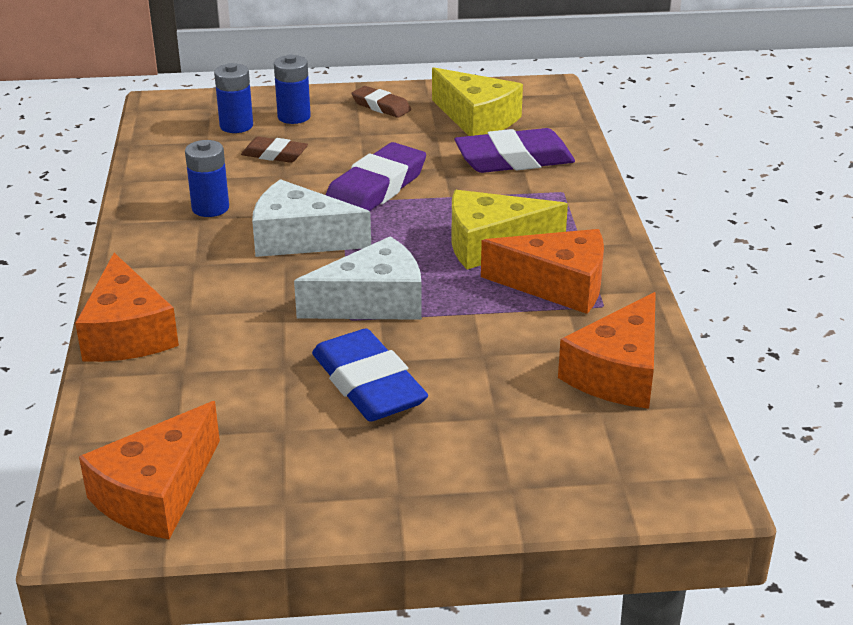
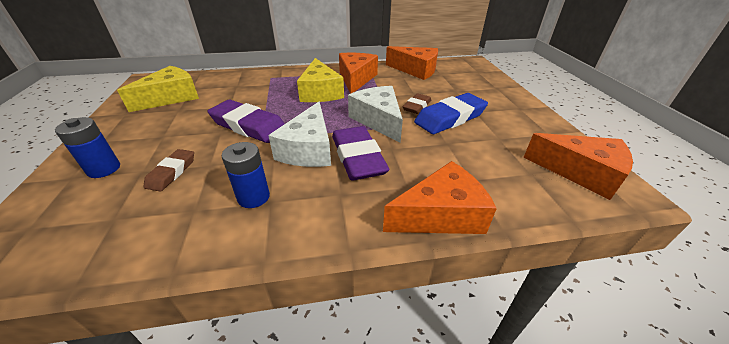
camera: 95 degrees left, 5 degrees up
blue battery [214,63,253,133] -> none
brown eraser [351,86,411,118] -> brown eraser moved to [402,93,431,114]
purple eraser [455,128,575,173] -> purple eraser moved to [332,126,389,180]

